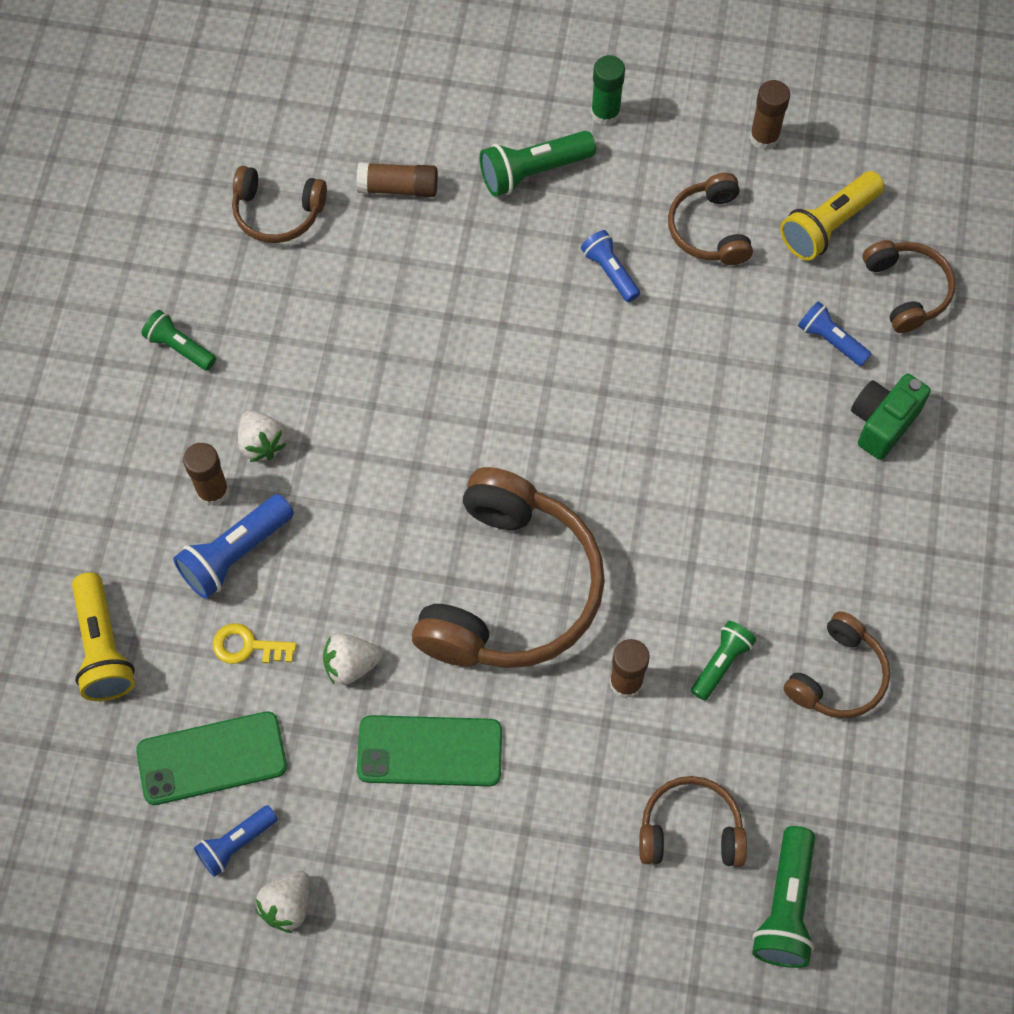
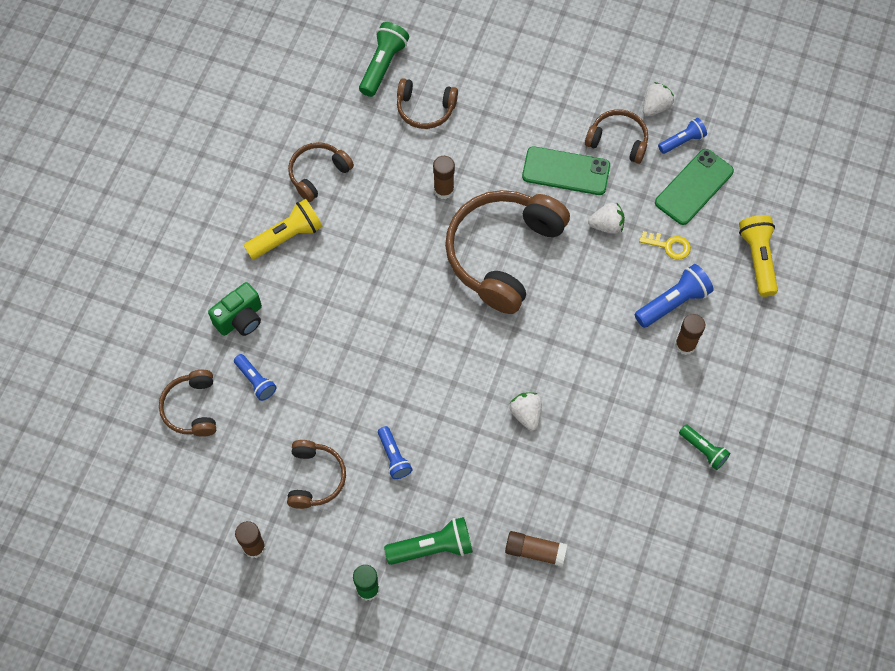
camera: 170 degrees left, 0 degrees up
green phone [136,711,287,805] -> green phone turned 45 degrees counterclockwise [655,149,734,225]
brown headphones [232,166,327,243] -> brown headphones moved to [585,109,648,164]
white strawberry [238,410,287,462] -> white strawberry moved to [510,392,542,431]
green flashlight [691,621,756,701] -> none
yellow flashlight [780,171,884,261] -> yellow flashlight moved to [244,199,323,260]

